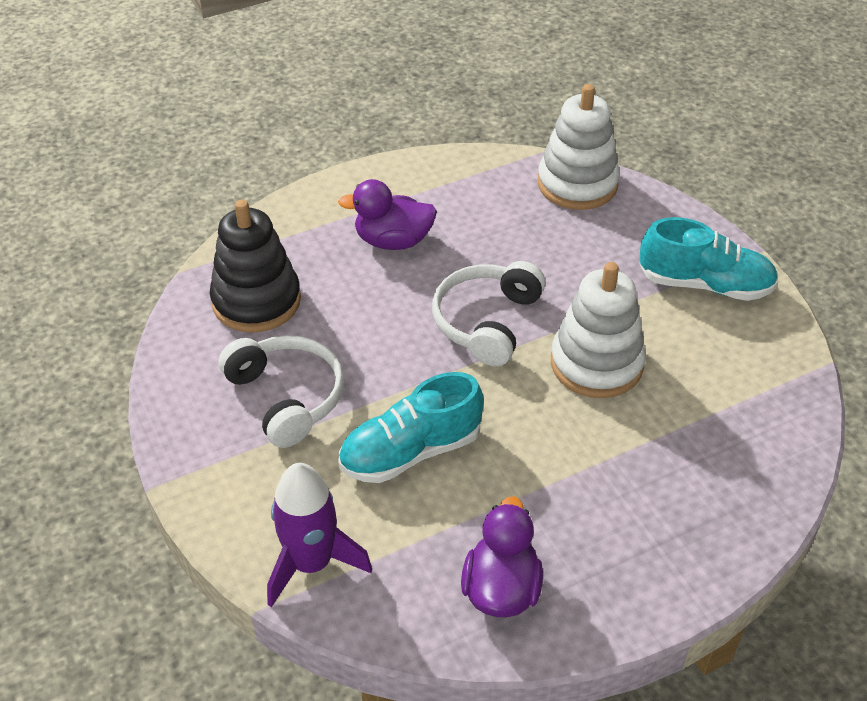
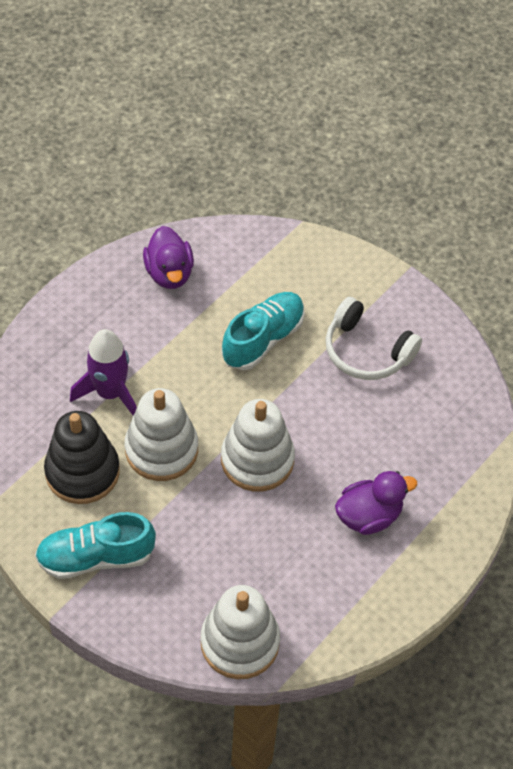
camera: 155 degrees right, 10 degrees up
black stacking toy [210,199,301,332] -> black stacking toy moved to [44,411,120,504]
purple rocket [267,463,372,607] -> purple rocket moved to [70,329,137,416]
white headphones [432,261,546,366] -> white stacking toy [221,399,295,492]

